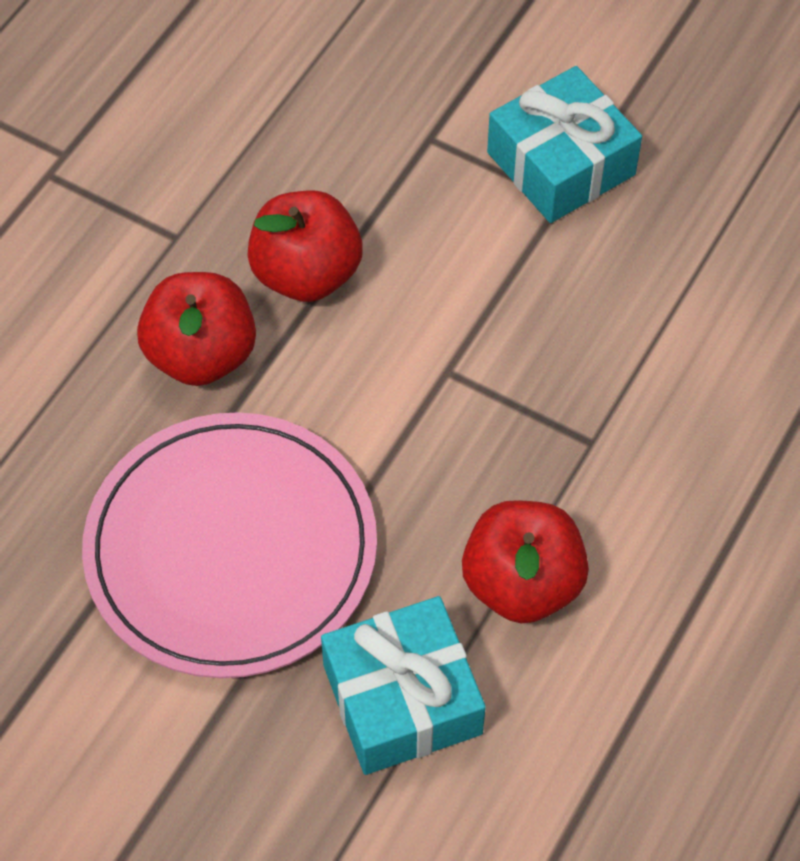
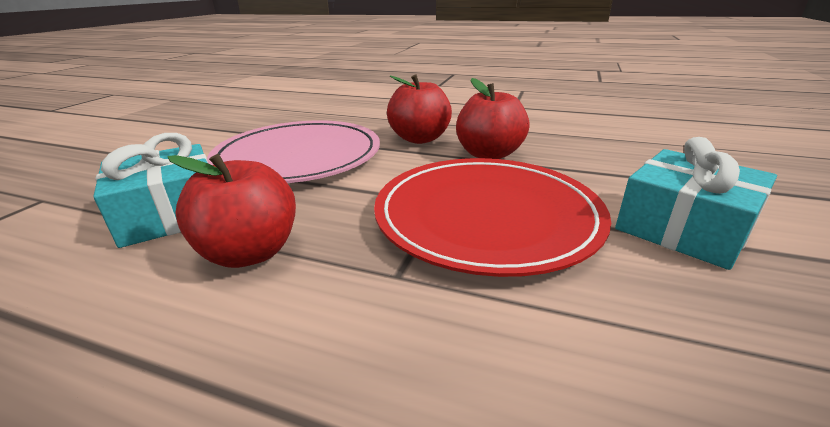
camera: 80 degrees right, 30 degrees down
none -> red plate [374,158,611,277]

